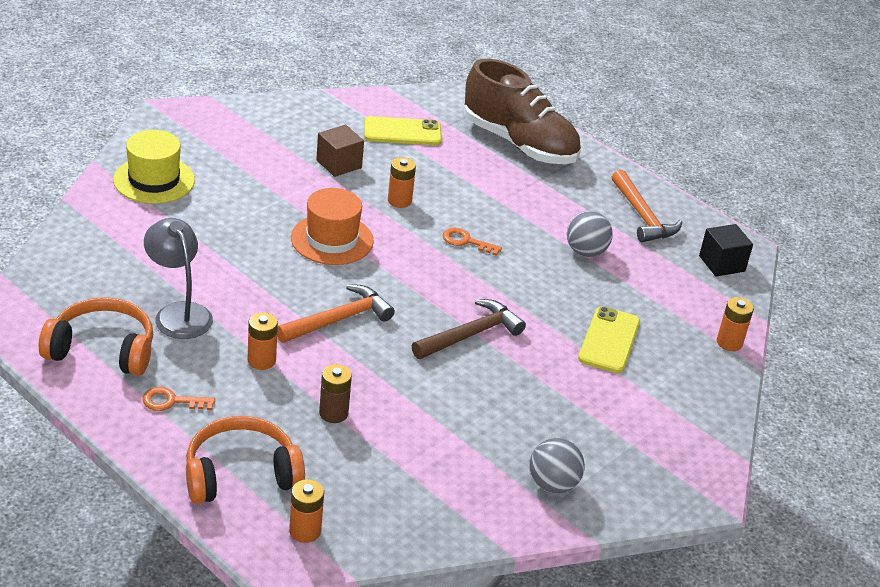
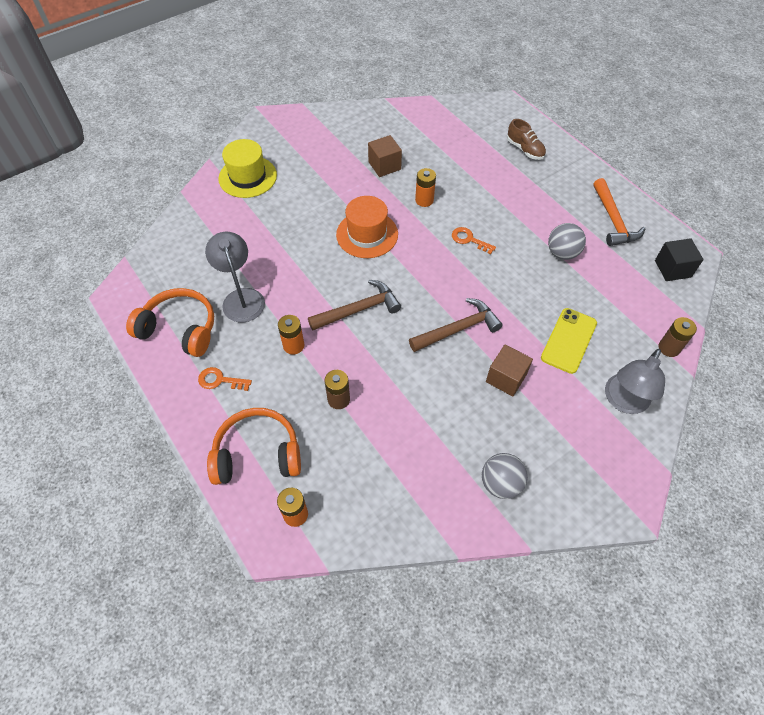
camera: 15 degrees right, 20 degrees up
orange hammer [277,284,395,343] -> brown hammer [308,280,401,331]
yellow phone [364,116,442,145] -> none
brown shoe [464,59,581,164] -> brown shoe [507,119,546,160], size x0.45
orange battery [717,297,754,351] -> brown battery [659,317,697,357]
none -> brown cube [486,344,533,397]
none -> grey lamp [605,349,665,414]

